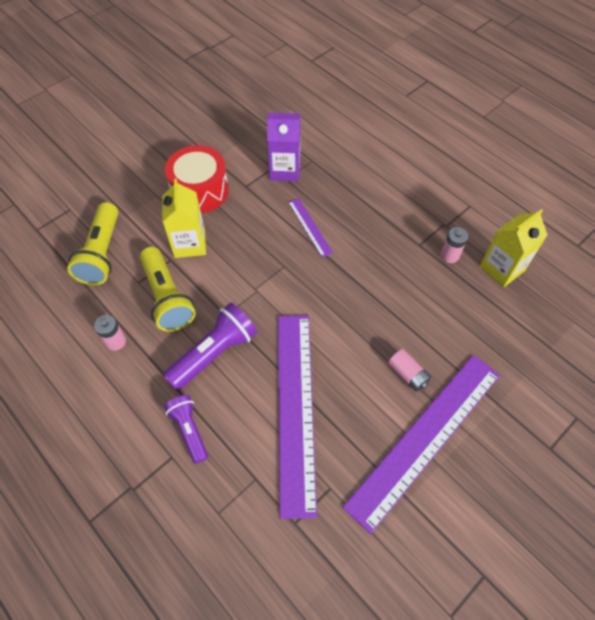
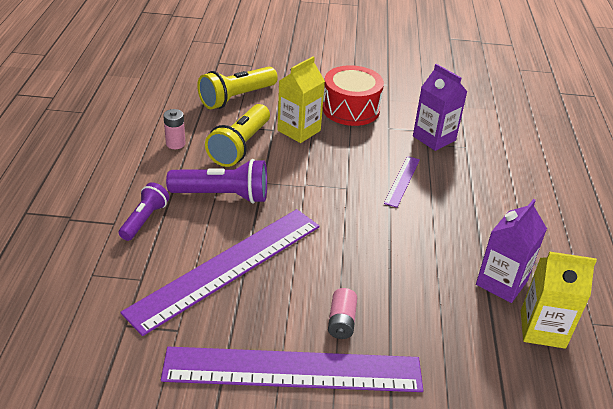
camera: 45 degrees right, 20 degrees down
pink battery [441,227,468,263] -> purple carton [476,199,547,303]

